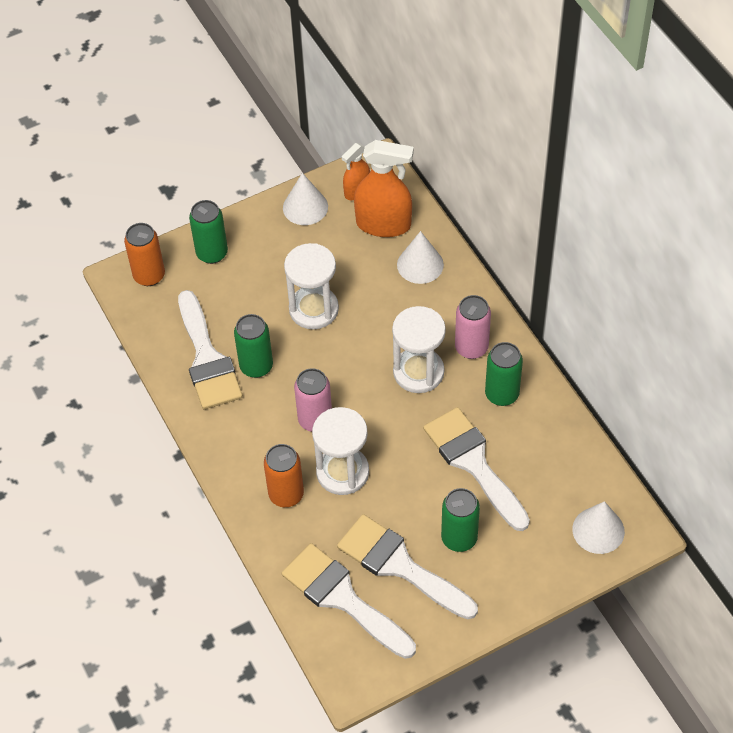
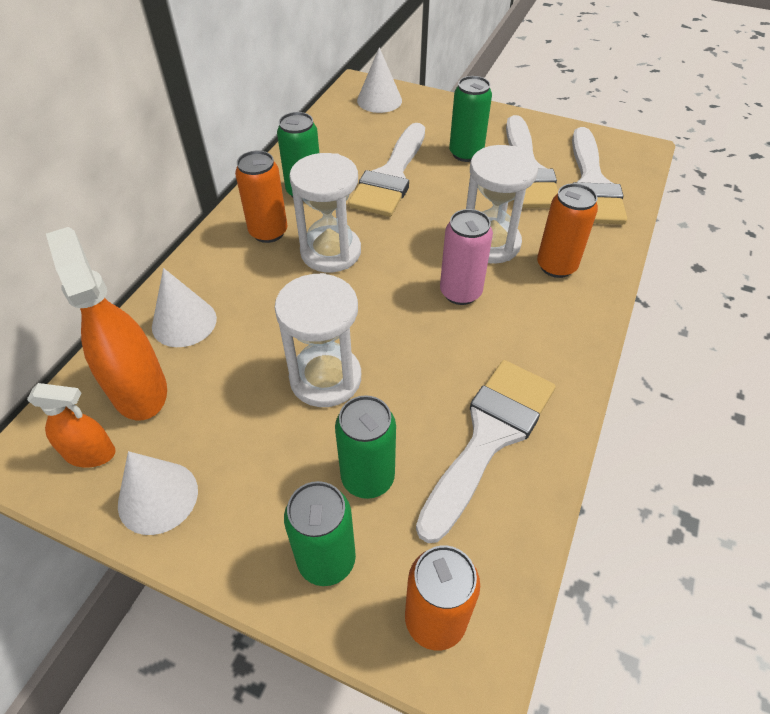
camera: 130 degrees left, 5 degrees down
green can [234,314,273,378] -> green can moved to [335,395,396,499]
pink can [455,295,491,359] -> orange can [235,151,287,243]

